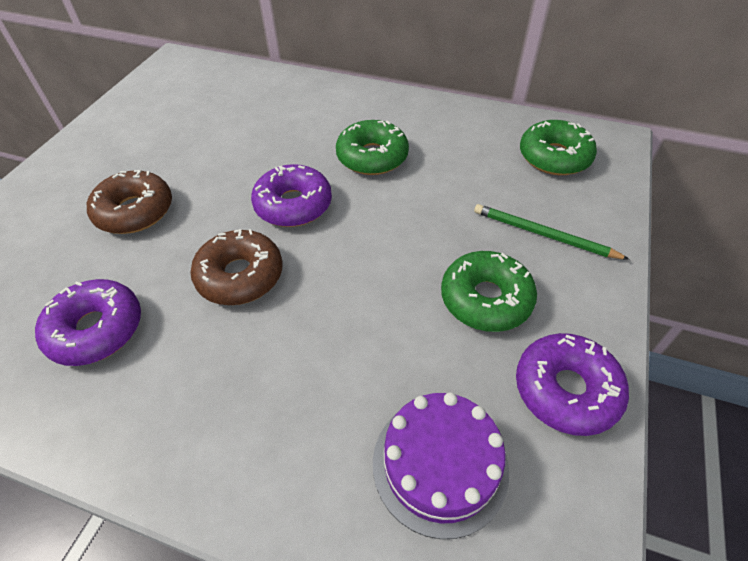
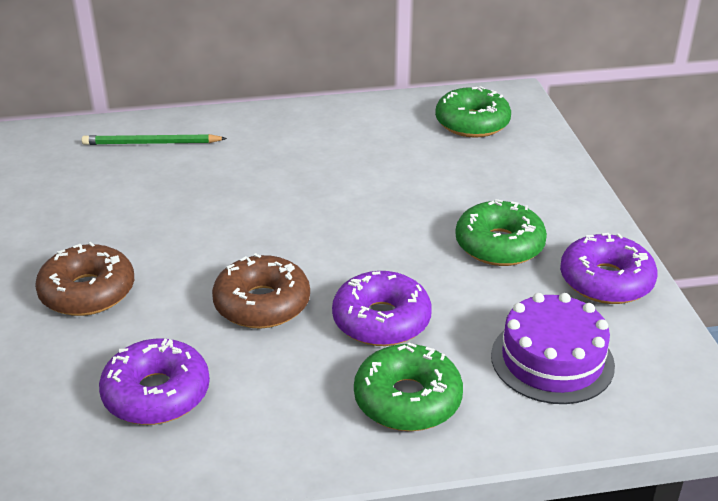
camera: 30 degrees left, 15 degrees down
purple donut [251,164,332,227] -> purple donut moved to [332,271,432,346]
green donut [336,120,409,175] -> green donut moved to [354,342,463,431]
green pencil [474,204,630,260] -> green pencil moved to [82,134,227,145]

